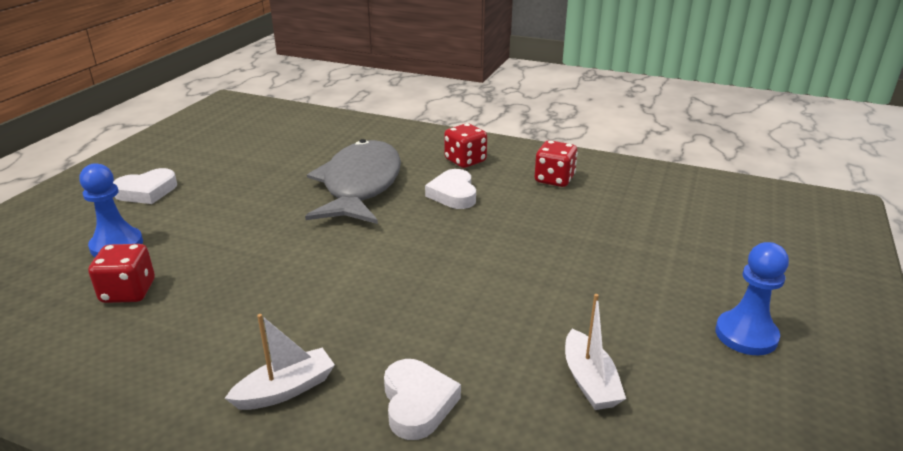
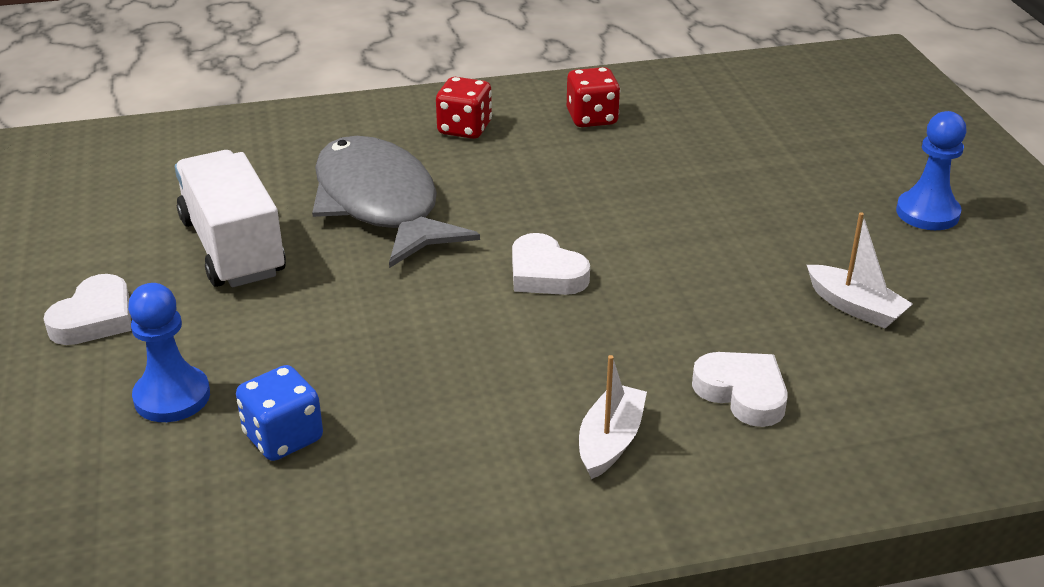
camera: 35 degrees left, 5 degrees up
red dice [88,244,155,303] -> blue dice [236,365,323,461]
white heart [425,169,476,209] -> white heart moved to [512,233,590,295]
none -> white truck [175,150,286,287]

